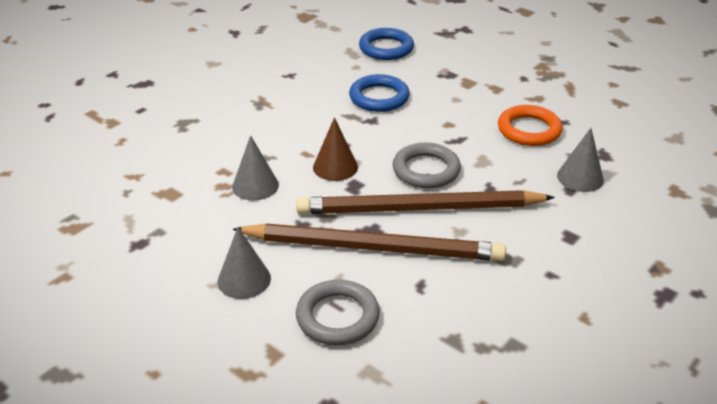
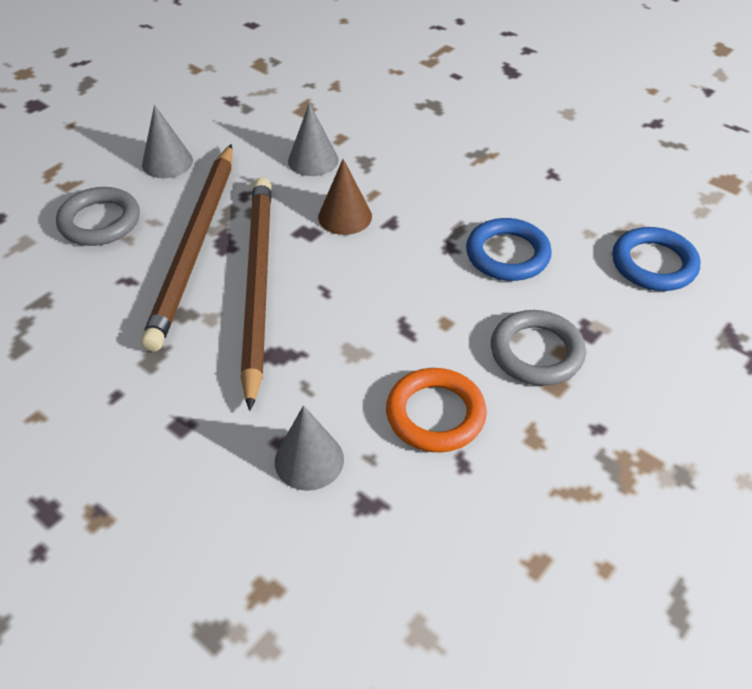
camera: 90 degrees right, 10 degrees up
grey ring [393,143,461,188] -> grey ring moved to [491,310,586,386]

